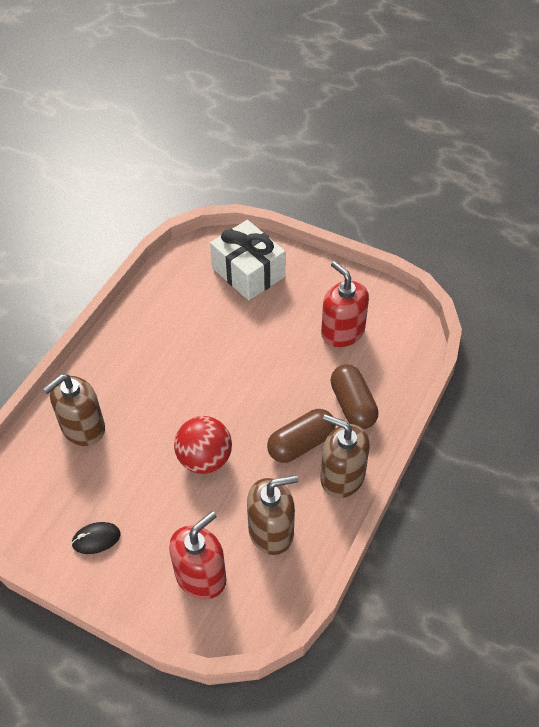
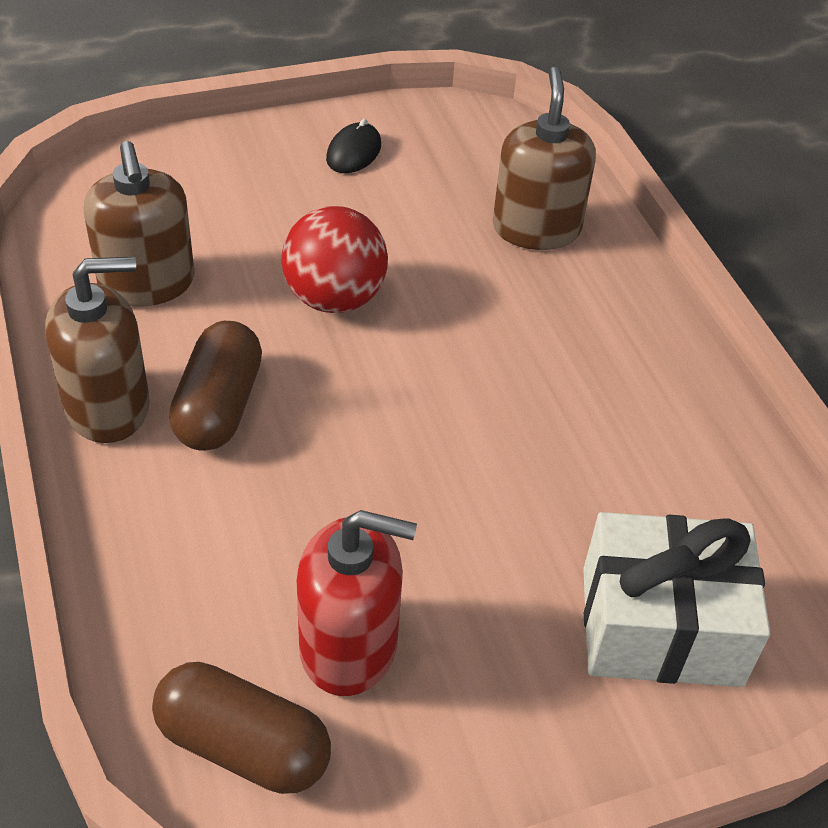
camera: 130 degrees right, 5 degrees down
red soap dispenser [169,511,226,600] -> none
brown soap dispenser [247,475,298,555] -> brown soap dispenser turned 45 degrees counterclockwise [84,141,195,307]
brown capsule [330,364,379,429] -> brown capsule moved to [152,662,331,794]

